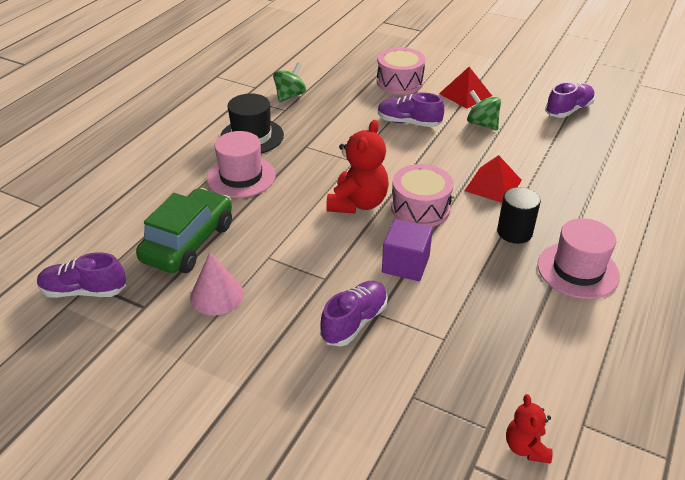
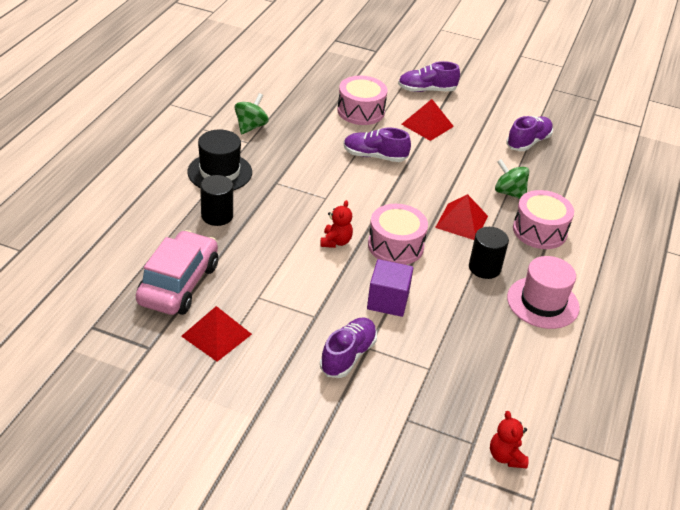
camera: 10 degrees left, 0 degrees up
purple shoe [37,252,126,298] -> purple shoe moved to [398,61,460,92]
green car [136,188,232,273] -> pink car [136,230,218,315]
pink cone [190,252,244,315] -> red pyramid [181,306,252,362]
pink hat [207,131,276,198] -> black cylinder [200,175,233,226]
red teddy bear [326,120,389,214] -> red teddy bear [320,200,353,248], size x0.55
green spinning top [467,90,501,131] -> green spinning top moved to [495,159,529,199]
none -> pink drum [513,190,574,249]

